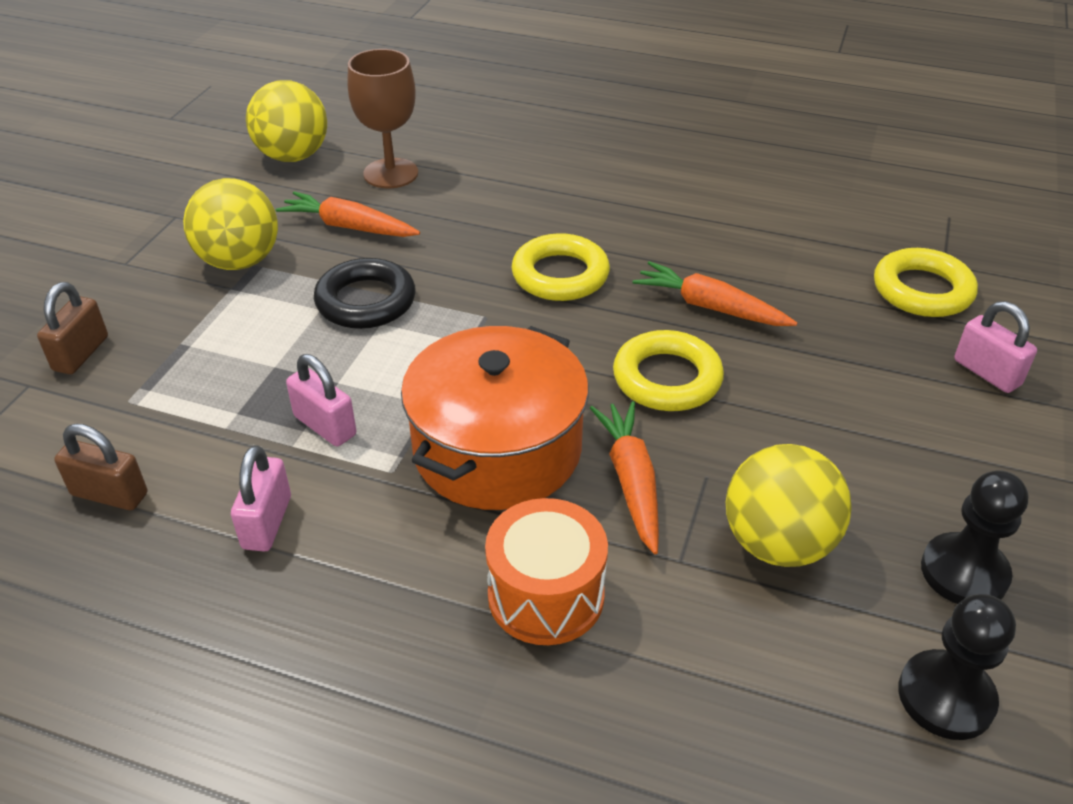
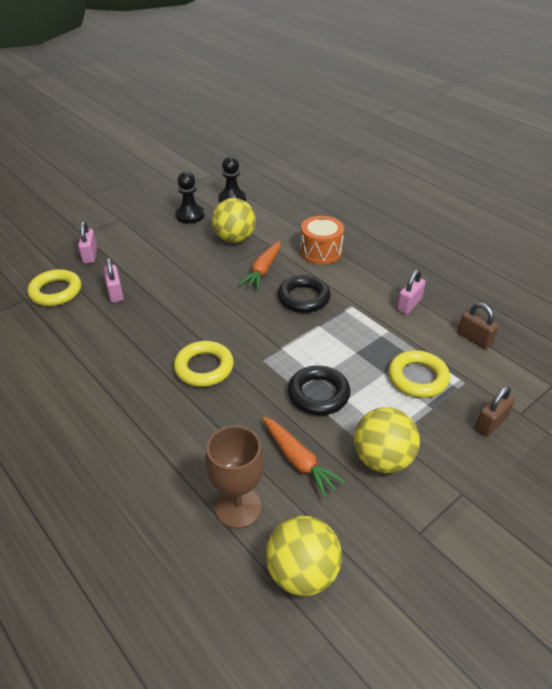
camera: 150 degrees left, 0 degrees up
pink padlock [286,354,356,446] -> pink padlock moved to [103,258,124,303]
orange pot [401,326,589,510] -> black ring [278,275,331,313]
yellow ring [613,330,724,411] -> yellow ring moved to [388,350,450,398]
orange carrot [633,261,797,326] -> none

